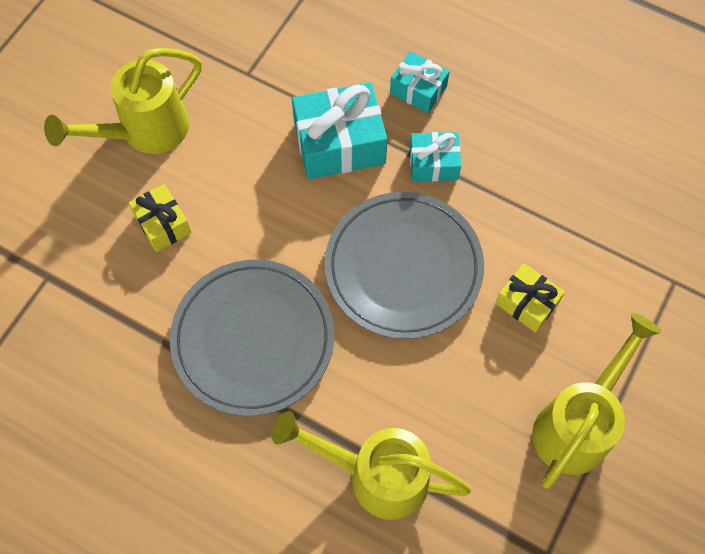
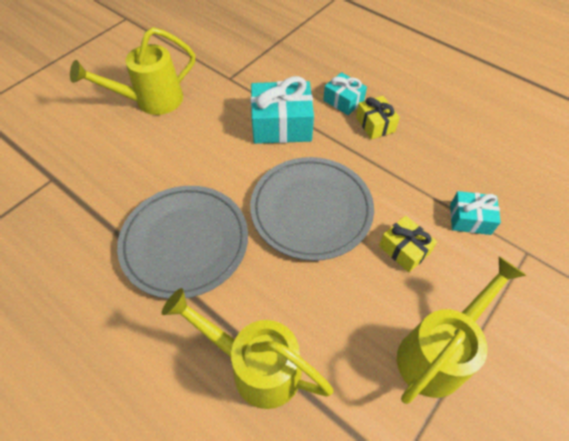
camera: 10 degrees right, 10 degrees down
yellow gift [128,184,192,252] -> yellow gift moved to [356,96,400,140]
turquoise gift [410,132,461,182] -> turquoise gift moved to [450,191,501,235]

